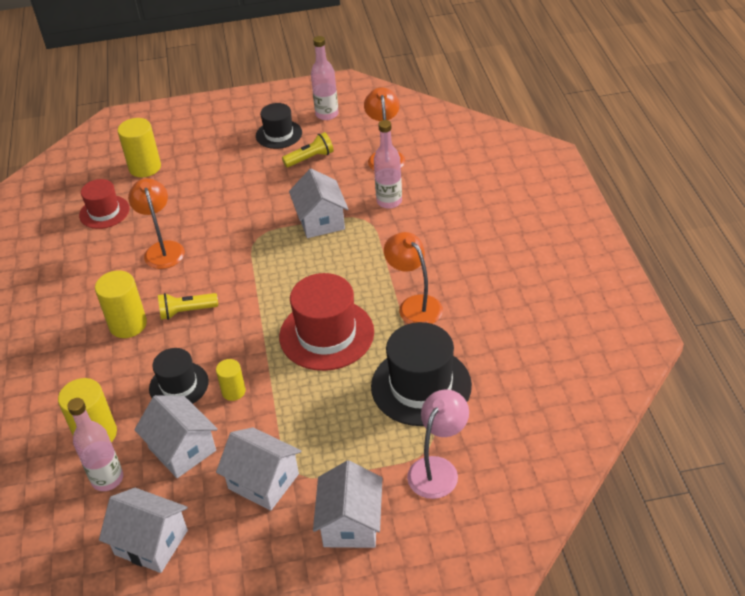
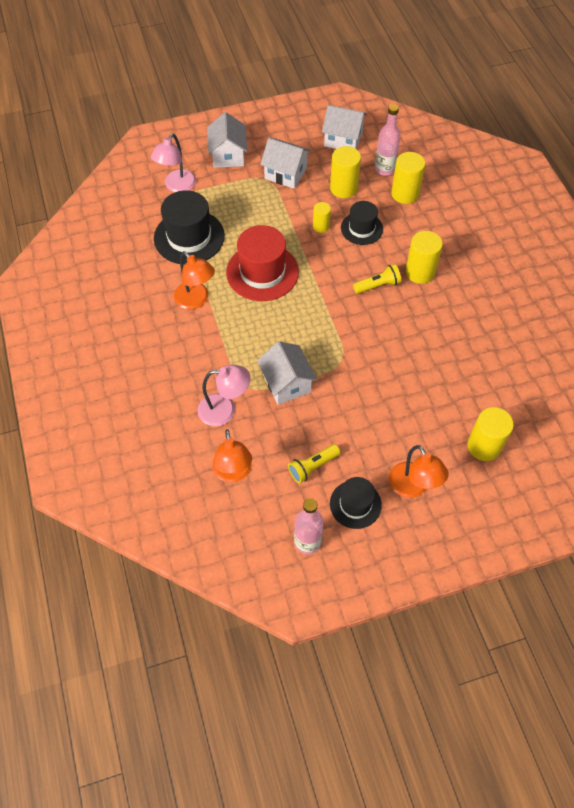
camera: 170 degrees right, 15 degrees up
red hat [79,179,129,229] -> none
orange lamp [128,178,185,269] -> orange lamp moved to [389,445,448,498]
white house [134,395,218,478] -> yellow cylinder [330,146,361,198]
pink bottle [374,120,402,209] -> pink lamp [197,365,251,426]

